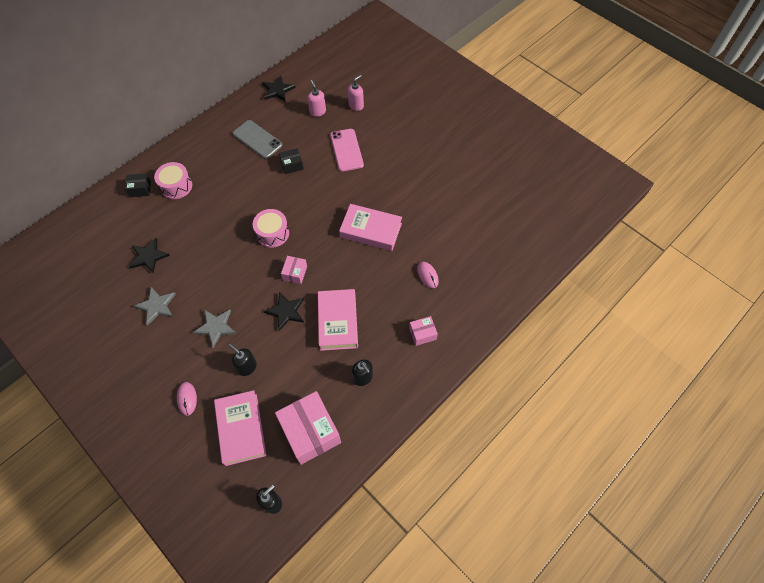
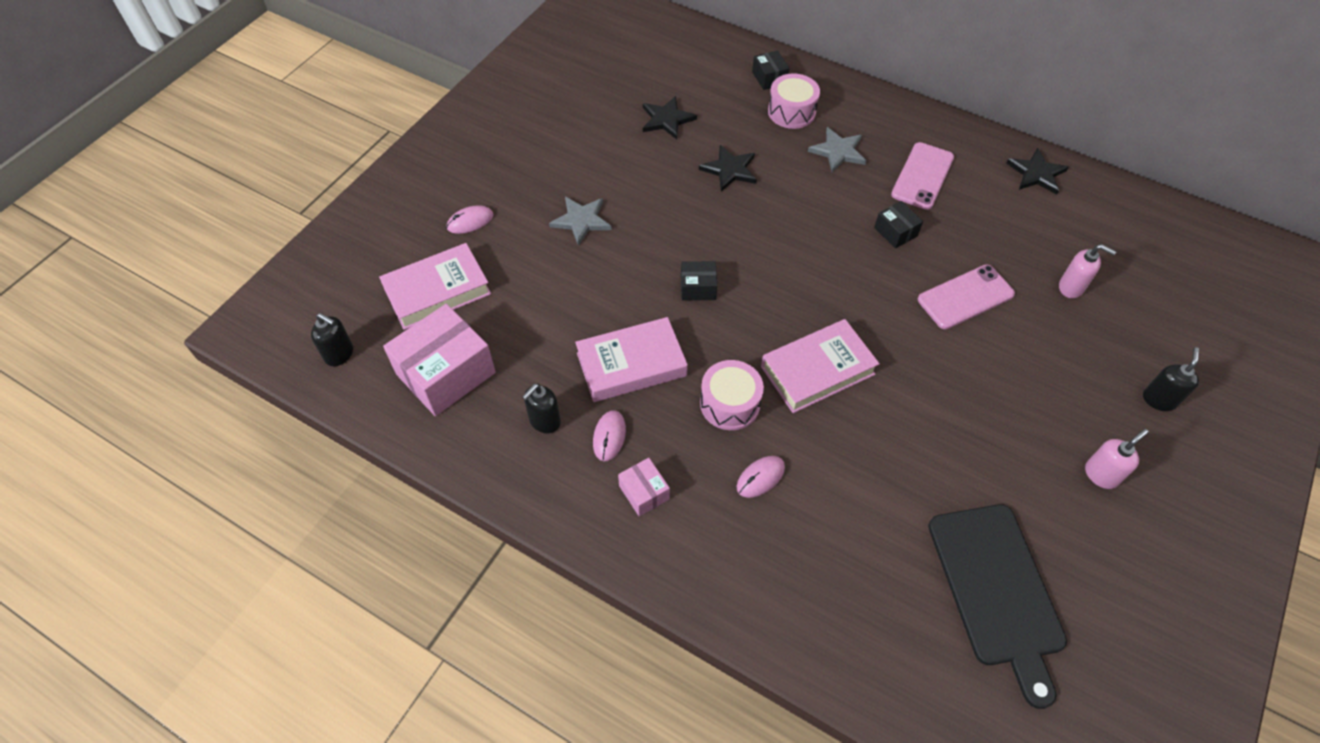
camera: 75 degrees right, 5 degrees down
grey star [134,287,176,326] -> grey star moved to [808,127,866,172]
black soap dispenser [229,344,257,376] -> black soap dispenser moved to [1143,347,1199,411]
grey phone [233,120,282,159] -> pink phone [891,142,954,210]
pink drum [253,209,289,248] -> pink drum moved to [700,360,764,430]
black star [264,292,304,331] -> black star moved to [699,145,757,192]
pink box [281,256,307,284] -> black box [681,261,717,300]
pink soap dispenser [308,80,326,117] -> pink soap dispenser moved to [1085,429,1148,489]
pink book [339,204,402,251] -> pink book turned 60 degrees clockwise [761,319,880,413]
none -> pink mouse [593,410,626,461]
none -> black cutting board [928,504,1067,709]

